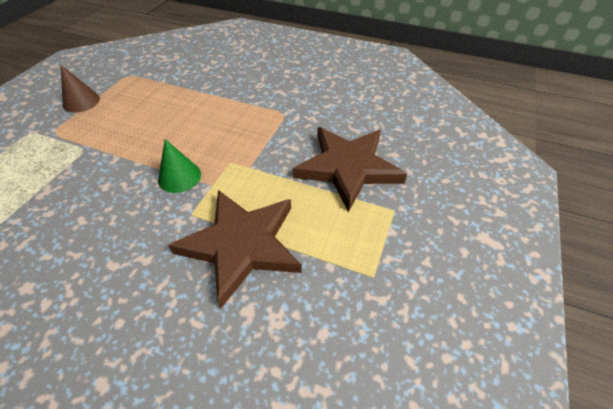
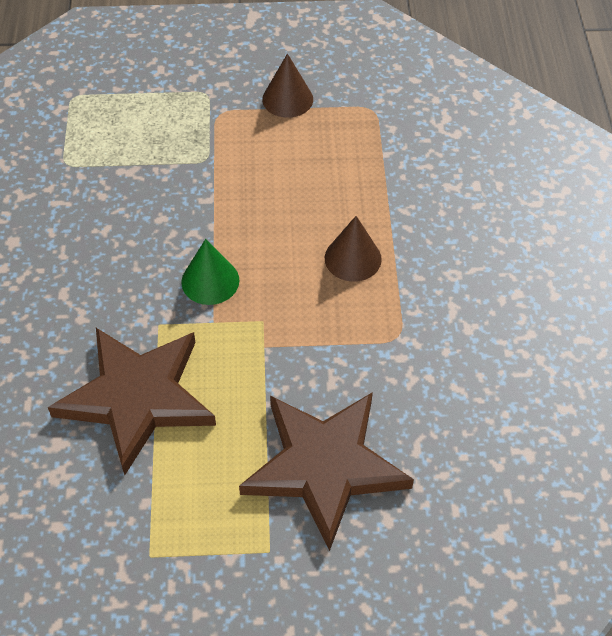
camera: 65 degrees right, 5 degrees up
none -> brown cone [325,216,382,282]

